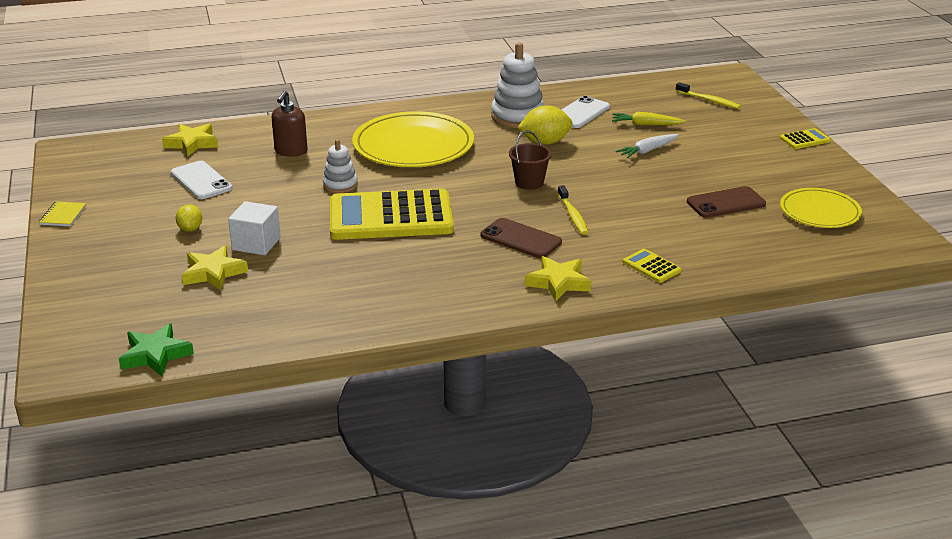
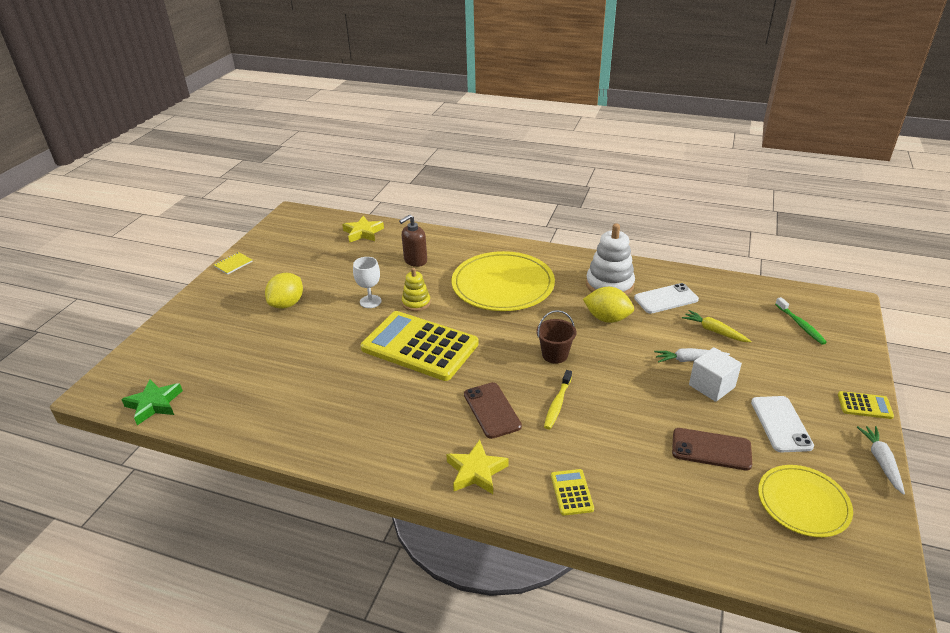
camera: 35 degrees right, 5 degrees up
white phone [171,161,232,199] -> white phone moved to [751,396,814,452]
yellow lemon [176,204,202,232] -> yellow lemon [265,273,303,309], size x1.69
yellow star [182,245,248,290] -> none
white cube [228,201,281,255] -> white cube moved to [689,347,742,402]
white stacking toy [323,139,358,193] -> yellow stacking toy [402,268,431,311]
yellow toothbrush [676,82,741,109] -> green toothbrush [775,297,827,345]
none -> white goblet [353,257,381,308]
none -> white carrot [857,426,905,495]

